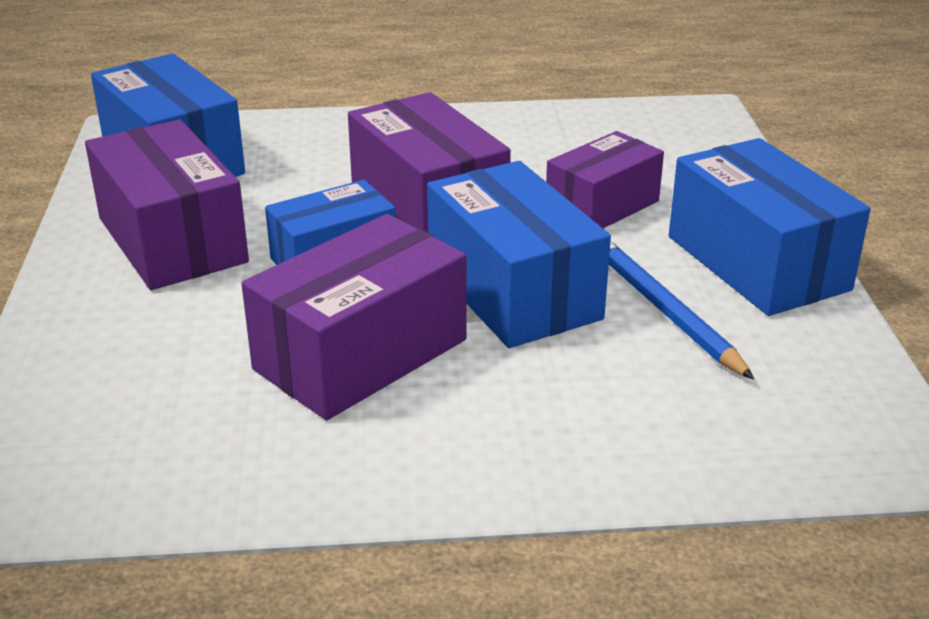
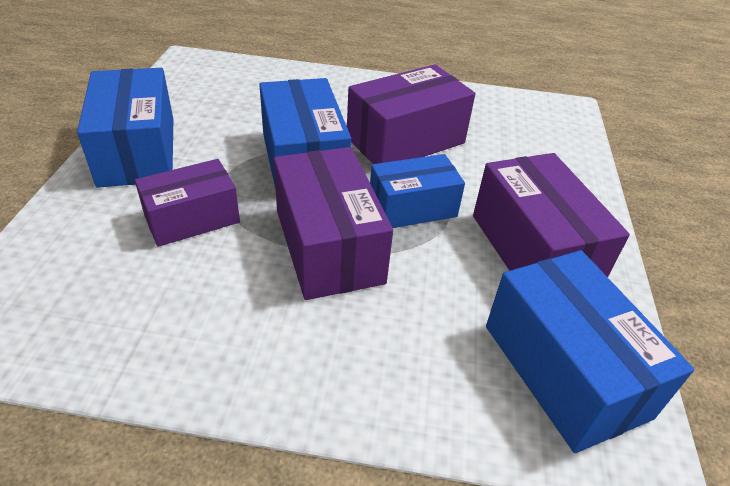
camera: 170 degrees left, 10 degrees up
blue pencil [609,241,754,380] -> none

